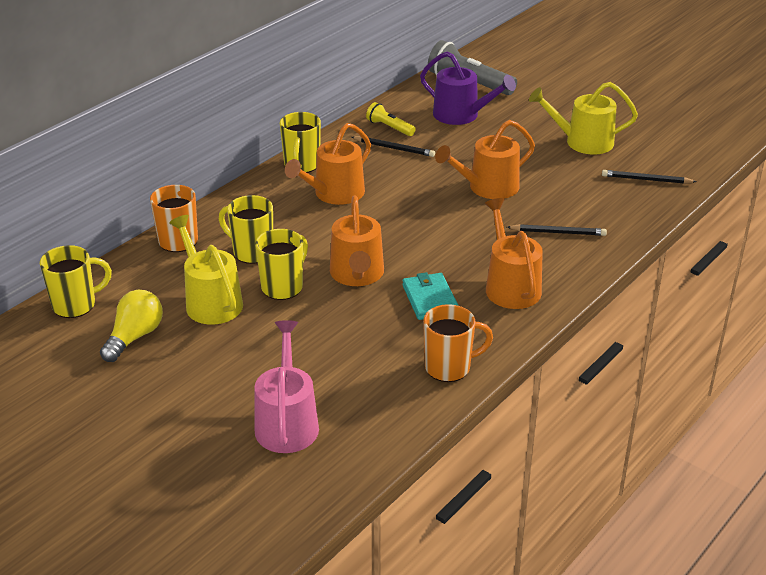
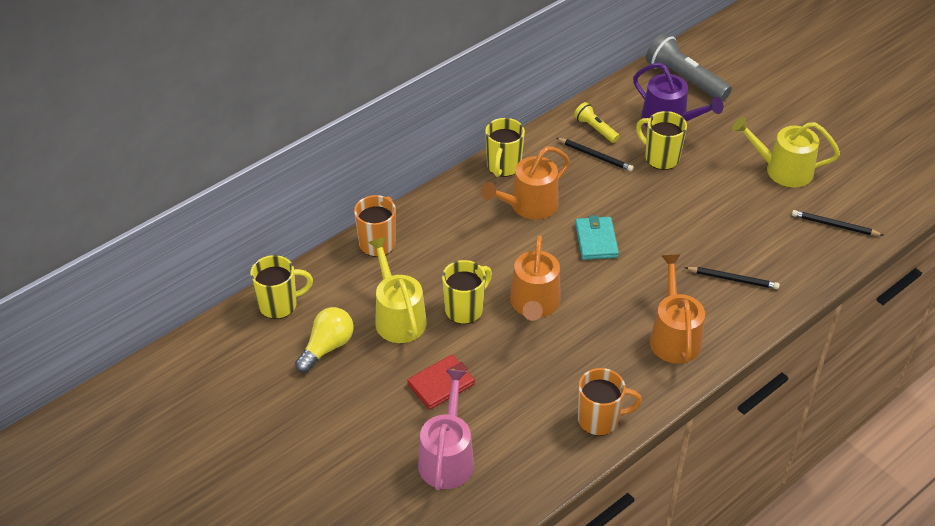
camera: 10 degrees right, 10 degrees up
yellow mug [219,195,273,264] -> yellow mug moved to [636,111,687,170]
turquoise wallet [402,272,459,320] -> turquoise wallet moved to [575,215,619,260]
orange watering can [435,120,535,199] -> none
none -> red wallet [407,355,475,410]

